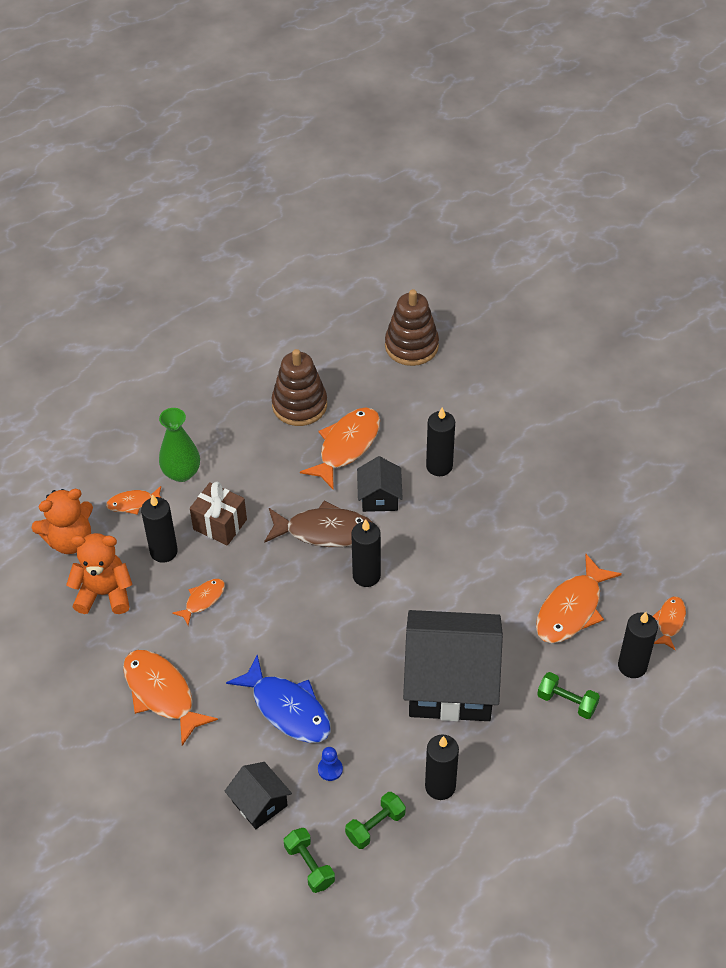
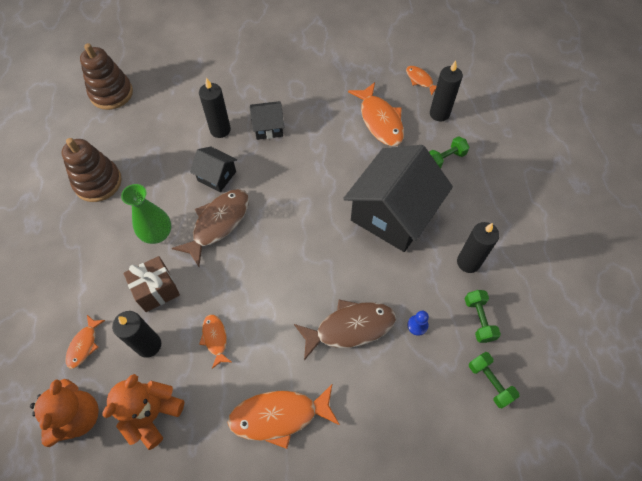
camera: 60 degrees left, 10 degrees up
green vase [159,408,200,482] -> green vase moved to [121,184,171,244]
black house [225,762,292,829] -> black house moved to [250,101,284,140]
blue fish [226,655,331,743] -> brown fish [294,300,396,360]
green dumbbell [284,828,335,893] -> green dumbbell turned 60 degrees clockwise [469,352,520,409]
orange fish [300,408,380,490] -> none
black candle [351,519,381,587] -> none

